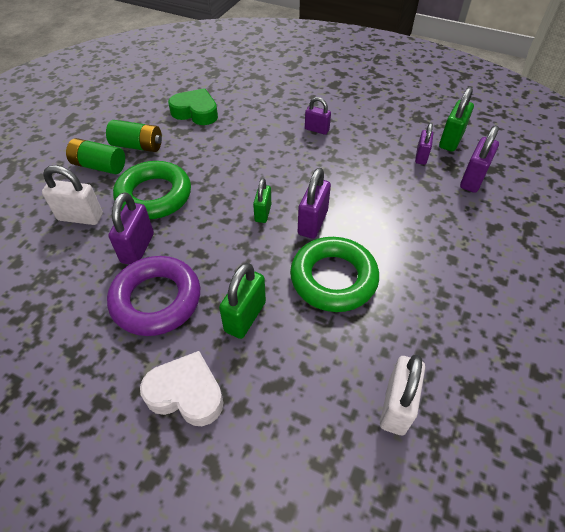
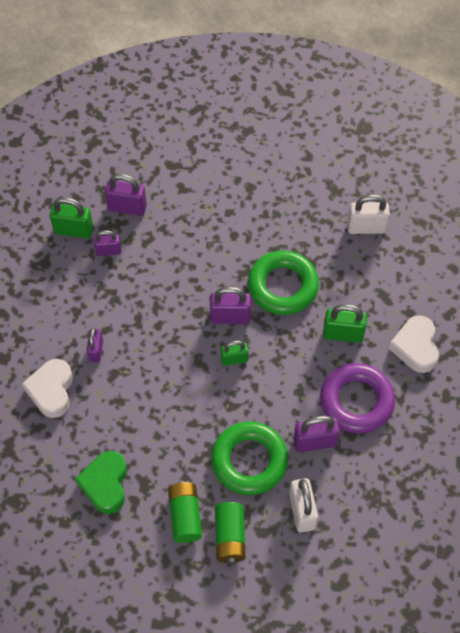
camera: 110 degrees left, 10 degrees up
none -> white heart [22,359,73,418]

